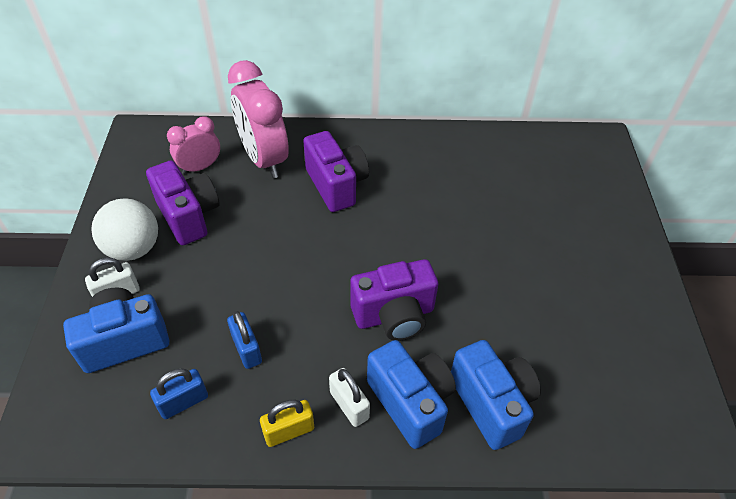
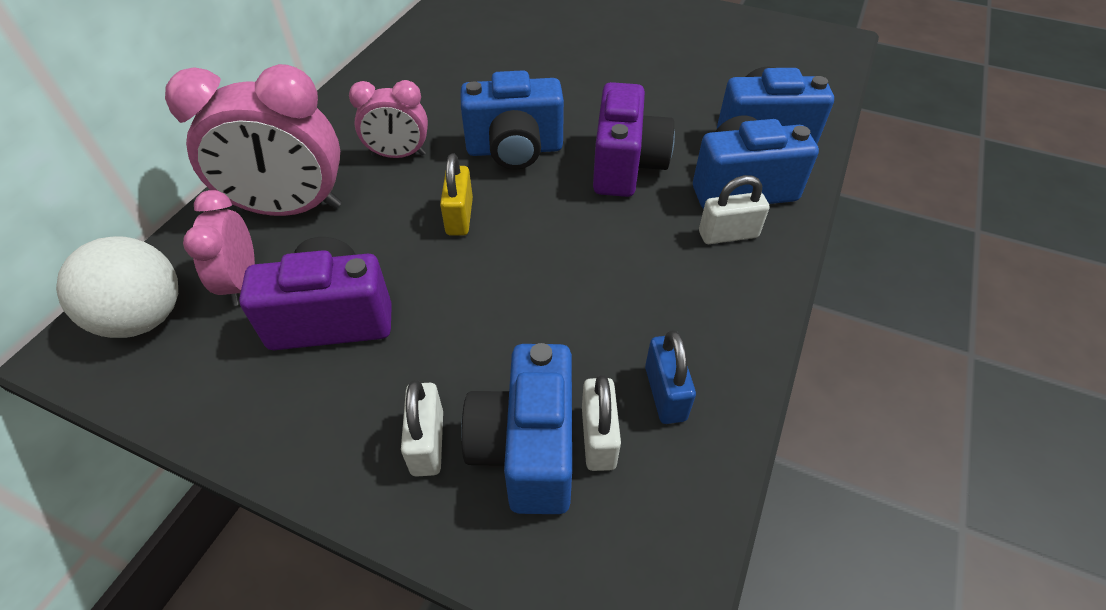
camera: 65 degrees left, 0 degrees up
white ball [91,198,158,261] -> white ball moved to [56,236,178,338]
blue padlock [227,311,262,369] -> none
yellow padlock [260,399,314,447] -> yellow padlock moved to [440,154,473,235]
purple camera [303,131,369,212] -> pink clock [349,80,428,158]
none -> blue camera [461,70,564,170]
none -> white padlock [582,375,621,471]

